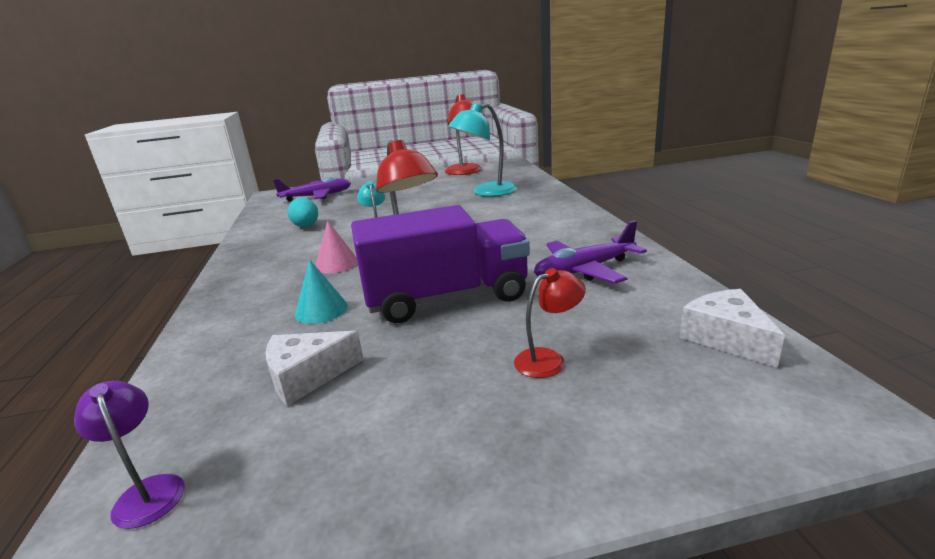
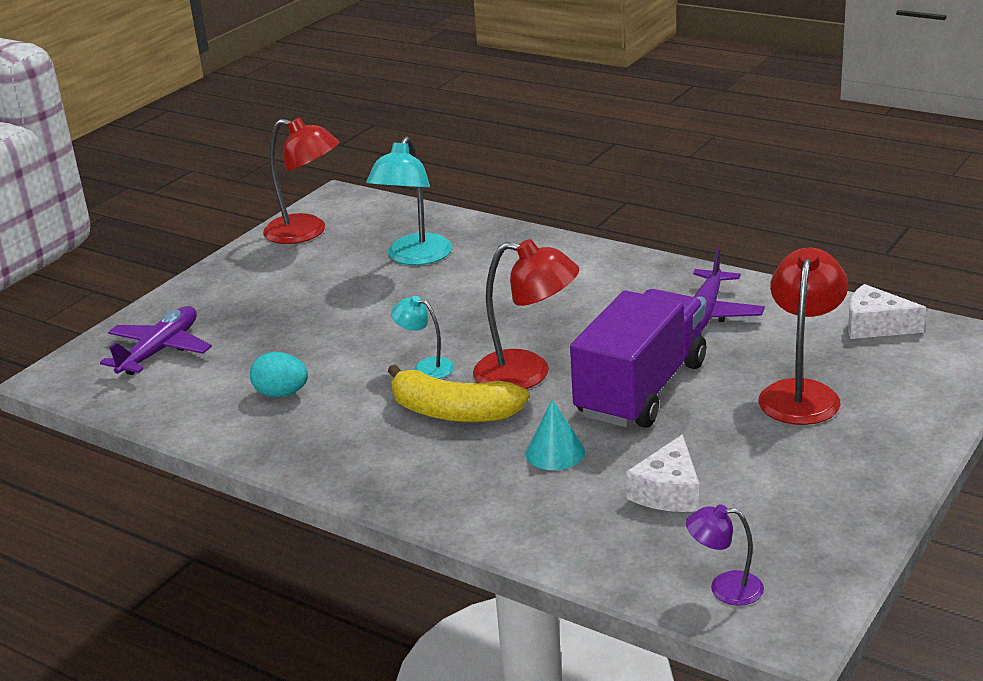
camera: 45 degrees left, 5 degrees up
pink cone [315,221,358,274] -> yellow banana [388,364,529,422]
red lamp [514,268,586,378] -> red lamp [759,248,848,425], size x1.85

